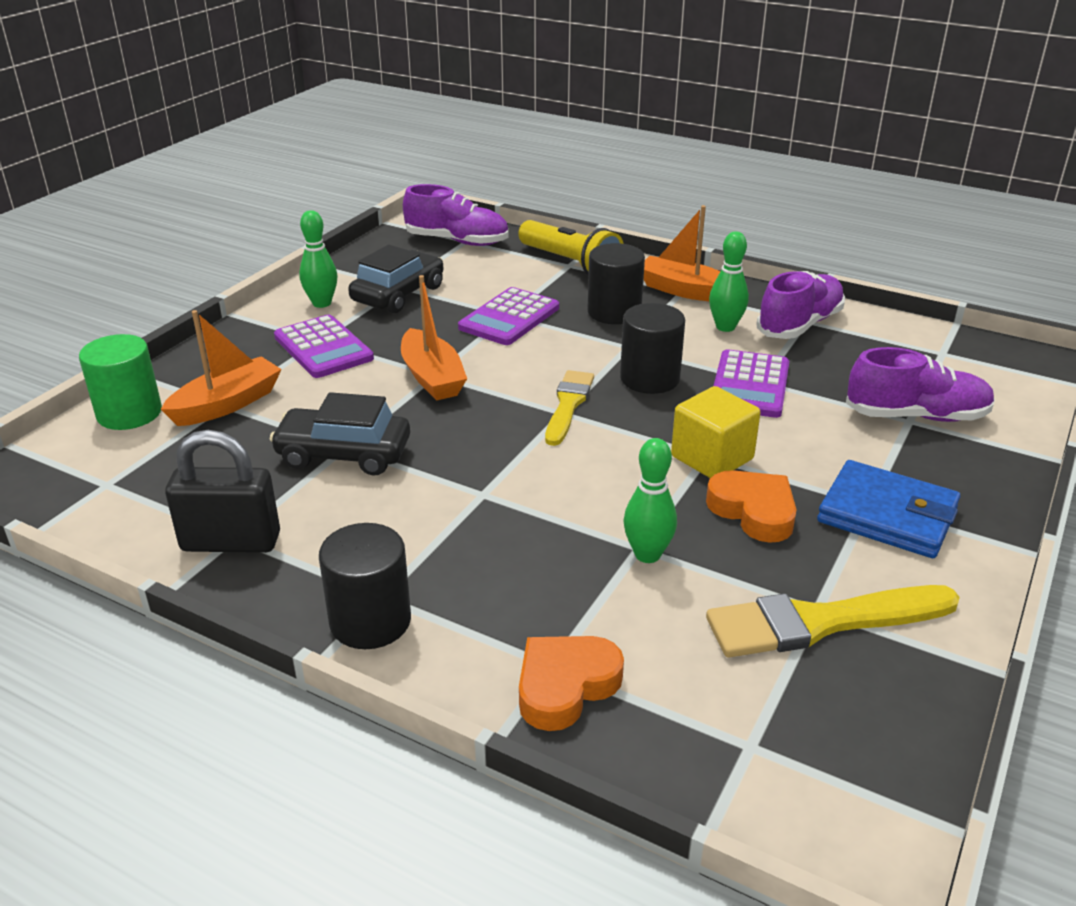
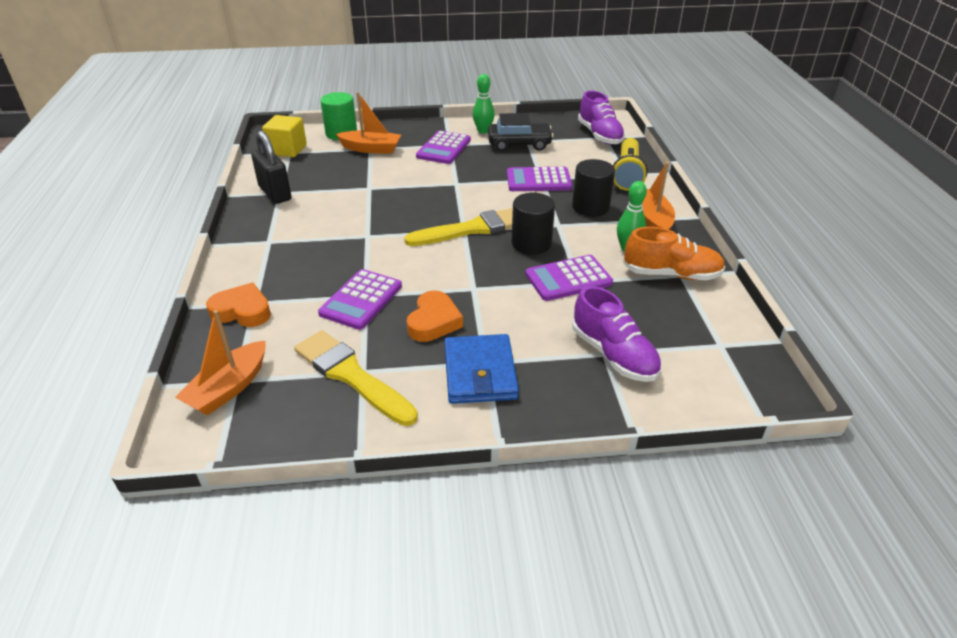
camera: 55 degrees right, 5 degrees up
black car [270,392,410,476] -> none
black cylinder [319,523,411,649] -> none
orange boat [401,275,467,401] -> orange boat moved to [175,310,266,415]
yellow brush [545,370,594,446] -> yellow brush [404,208,513,246], size x1.53
green bowling pin [623,438,677,563] -> purple calculator [318,269,402,330]
yellow cube [671,386,761,478] -> yellow cube moved to [262,115,307,157]
purple shoe [757,271,845,339] -> orange shoe [623,227,726,280]

